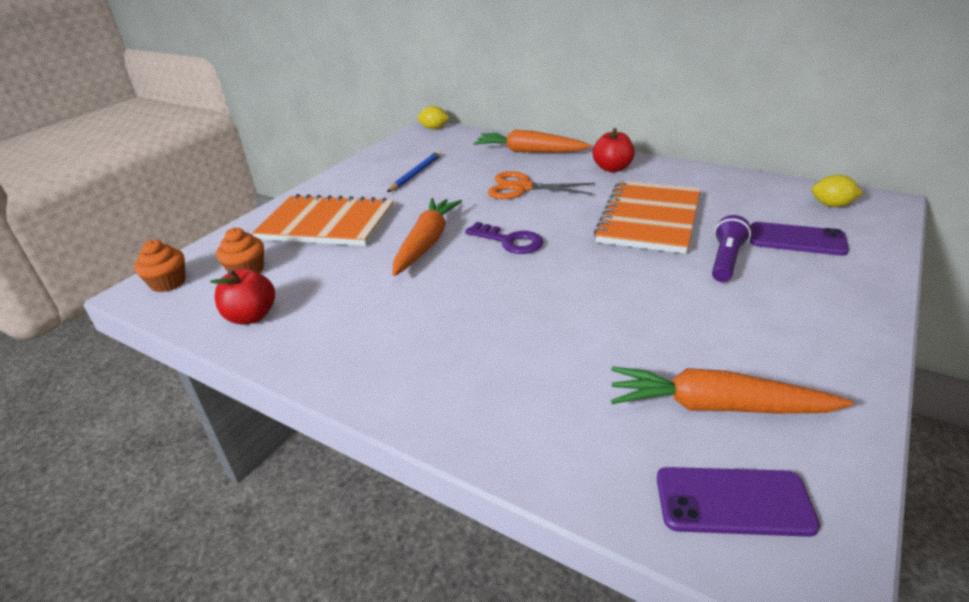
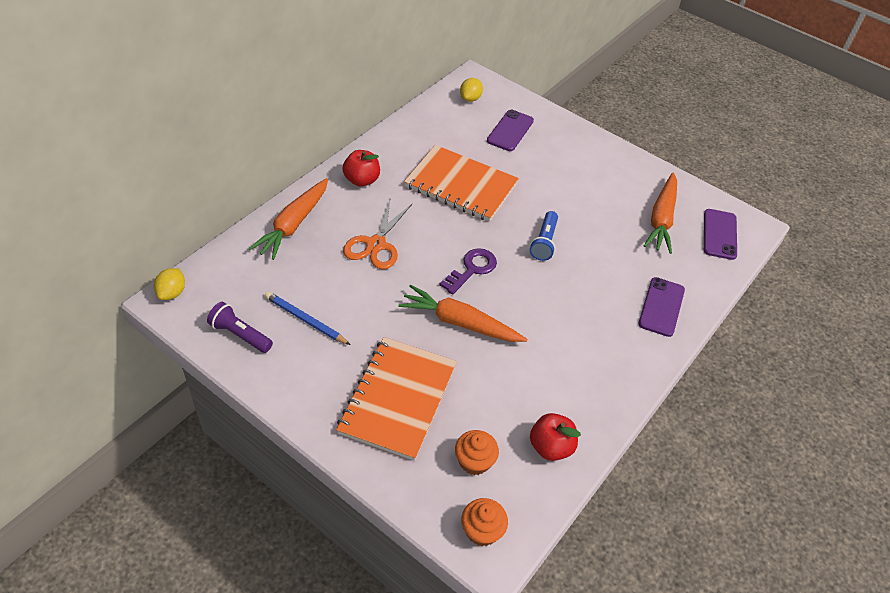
camera: 90 degrees left, 15 degrees up
purple flashlight [712,215,751,282] -> purple flashlight moved to [207,302,273,353]
none -> blue flashlight [530,211,558,261]
none -> purple phone [638,277,685,337]

